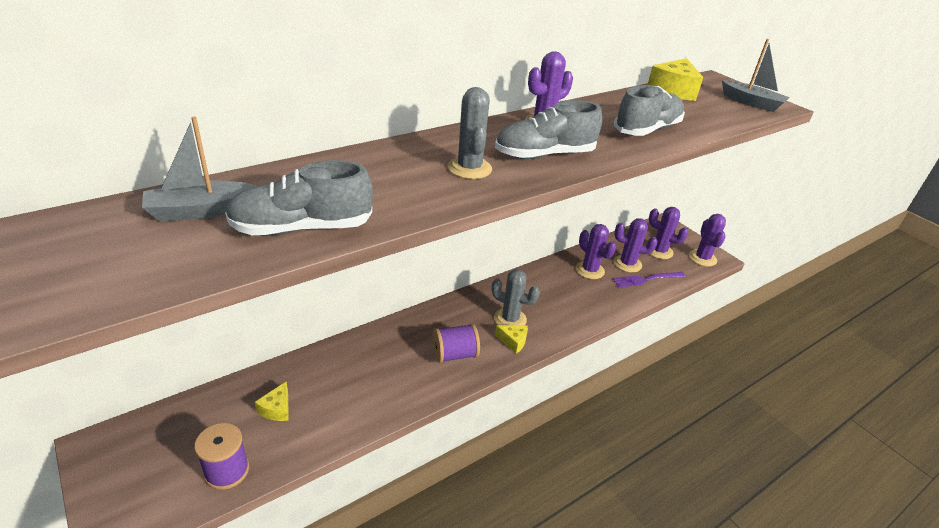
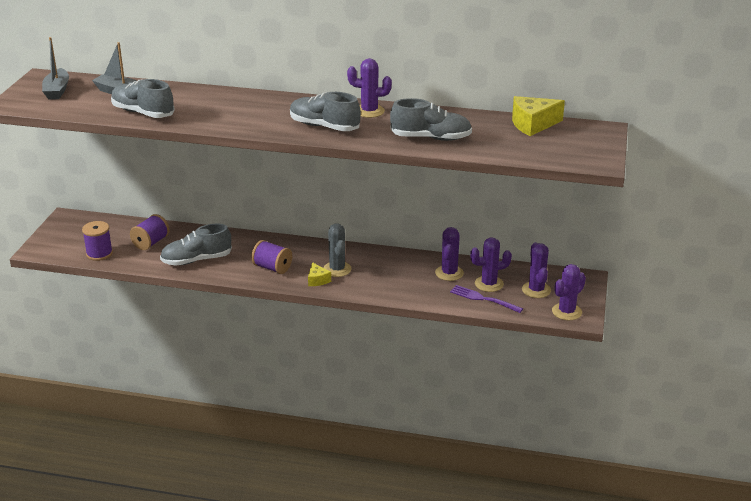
camera: 50 degrees right, 5 degrees down
yellow cheese [255,382,289,421] -> purple spool [130,214,170,250]
grey cactus [448,87,492,179] -> none
purple cactus [614,218,658,273] -> purple cactus turned 75 degrees counterclockwise [470,237,512,292]
grey boat [722,39,790,112] -> grey boat moved to [42,37,69,100]
none -> grey shoe [160,224,232,266]

